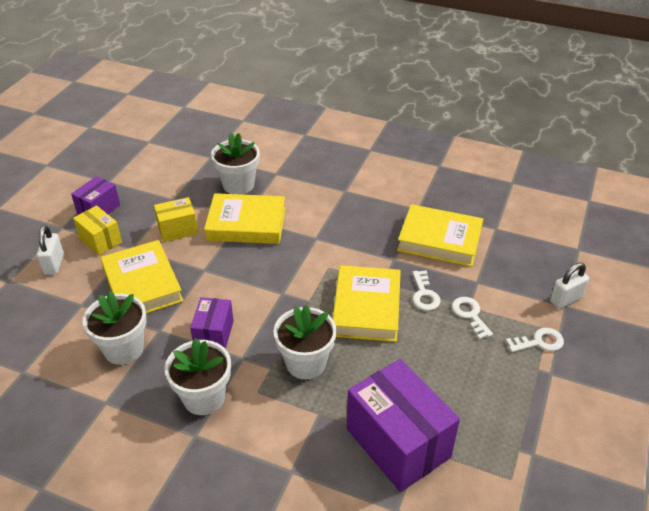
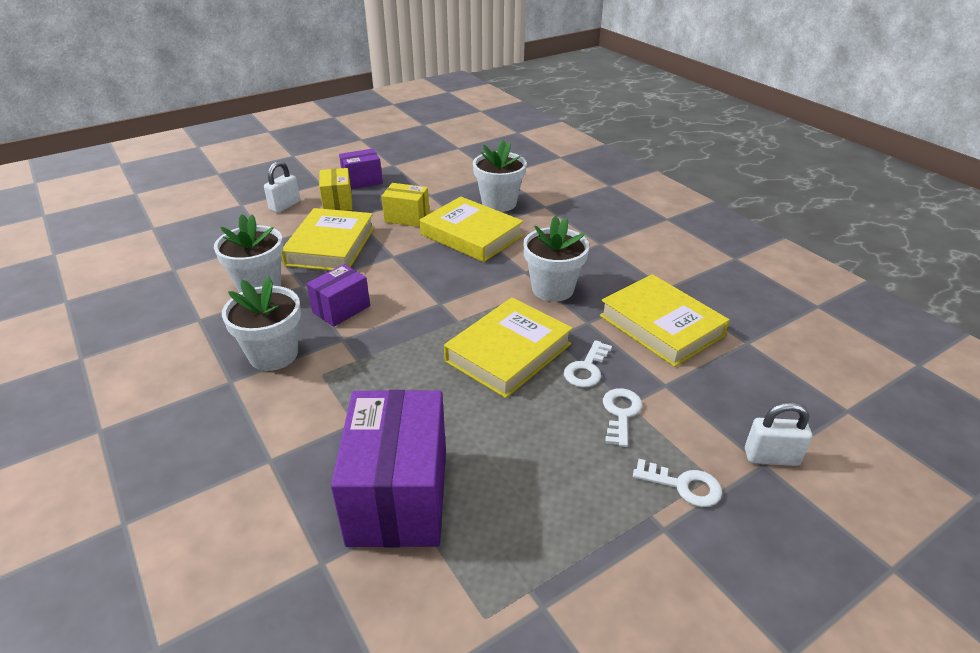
camera: 35 degrees right, 5 degrees down
white flower pot [274,305,337,379] -> white flower pot moved to [523,216,589,302]

